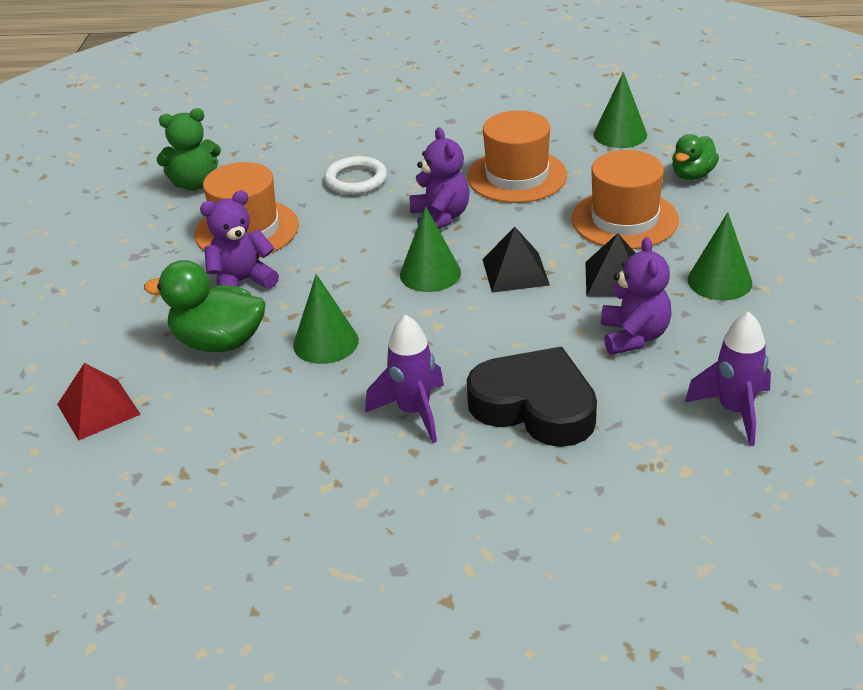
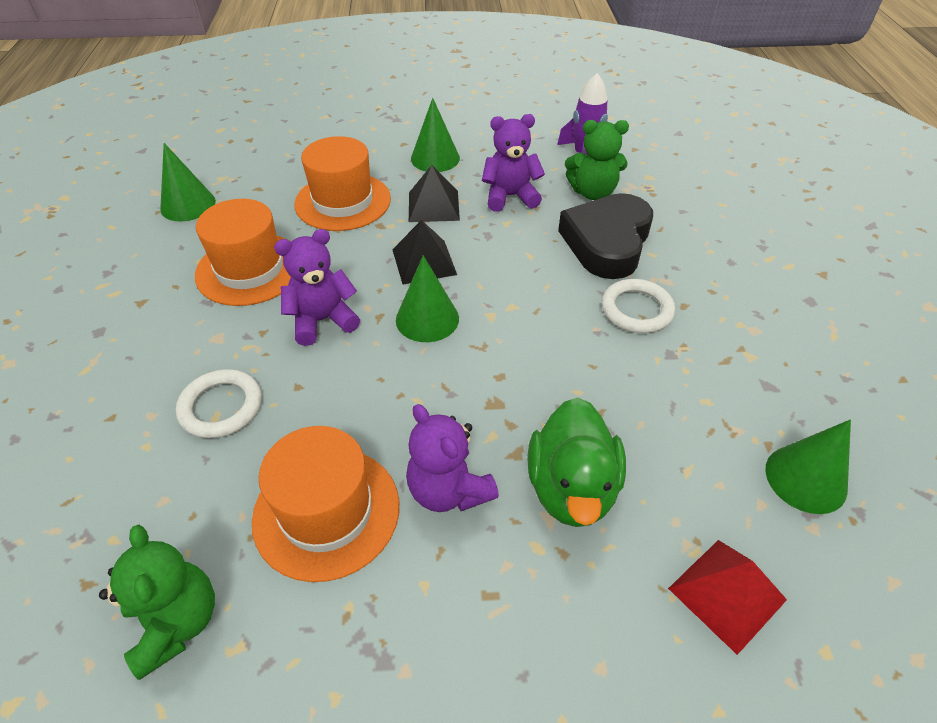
camera: 100 degrees left, 10 degrees up
green cone [293,274,359,364] -> green cone moved to [765,420,851,514]
purple rocket [365,315,444,443] -> white ring [602,279,675,333]
green duck [672,134,719,180] -> none
none -> green teddy bear [565,120,629,200]

